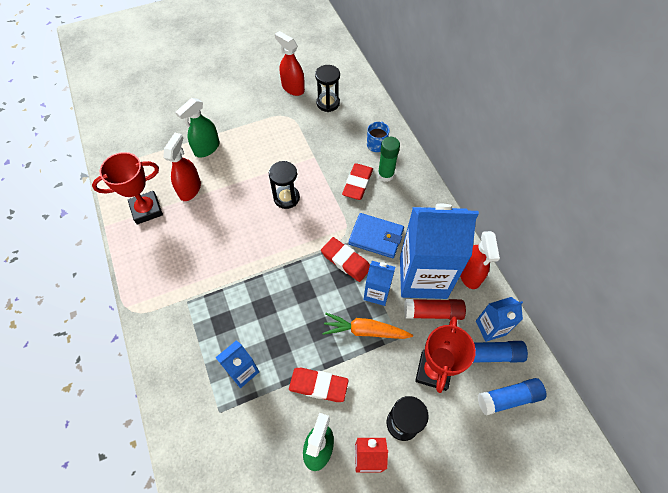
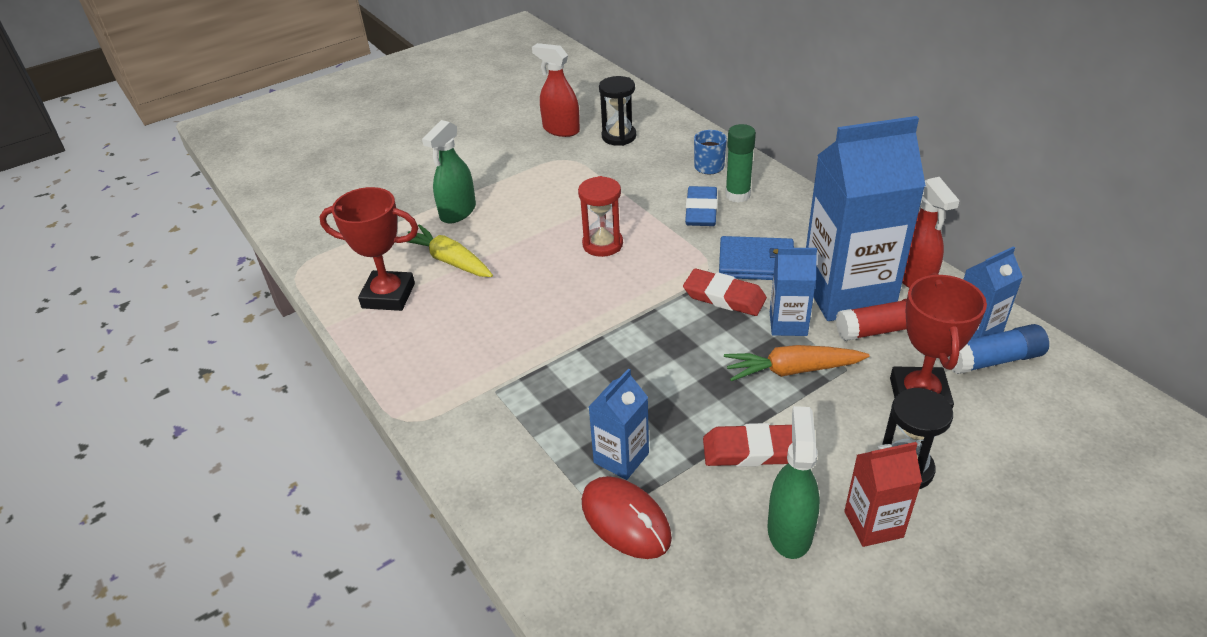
camera: 10 degrees left, 20 degrees down
red trophy [92,152,163,225] -> red trophy turned 45 degrees clockwise [319,187,419,311]
red spray bottle [163,133,201,201] -> yellow carrot [408,224,493,277]
black hourglass [269,161,300,209] -> red hourglass [578,176,623,257]
red eraser [342,163,373,200] -> blue eraser [685,186,717,226]
blue glue stick [478,378,547,416] -> none
none -> red mouse [582,476,672,559]

